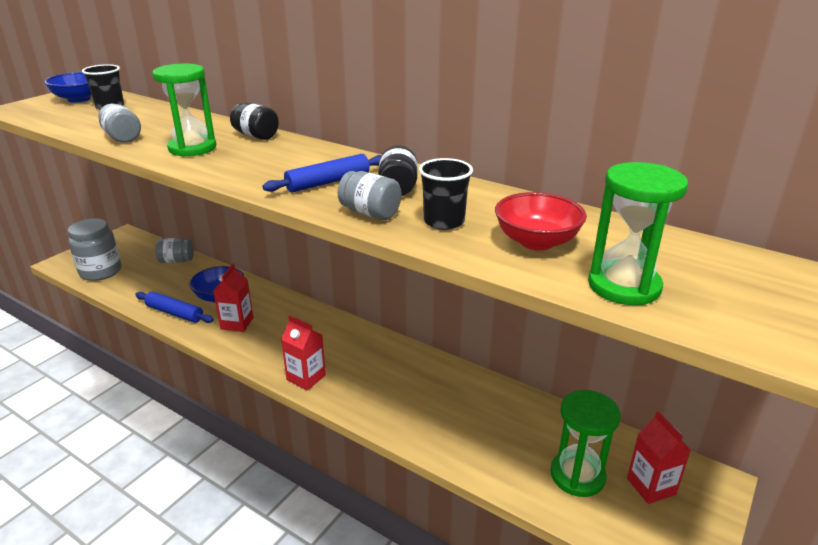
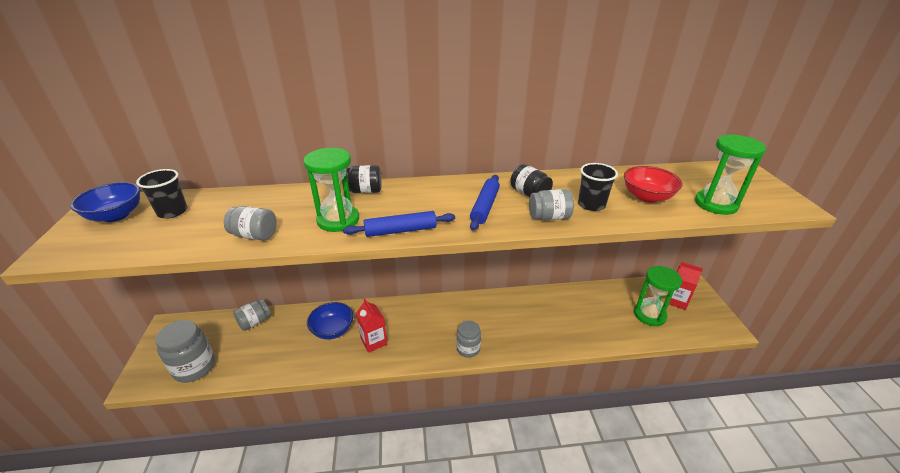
camera: 40 degrees left, 5 degrees up
blue rolling pin [135,292,214,323] -> blue rolling pin moved to [343,211,455,237]
red carton [281,315,326,390] -> grey jar [456,321,481,358]

